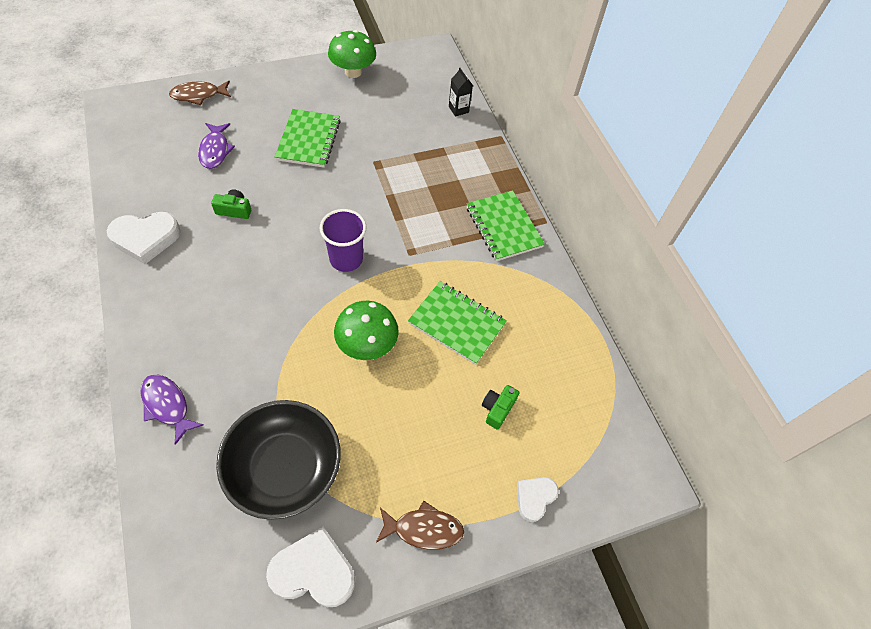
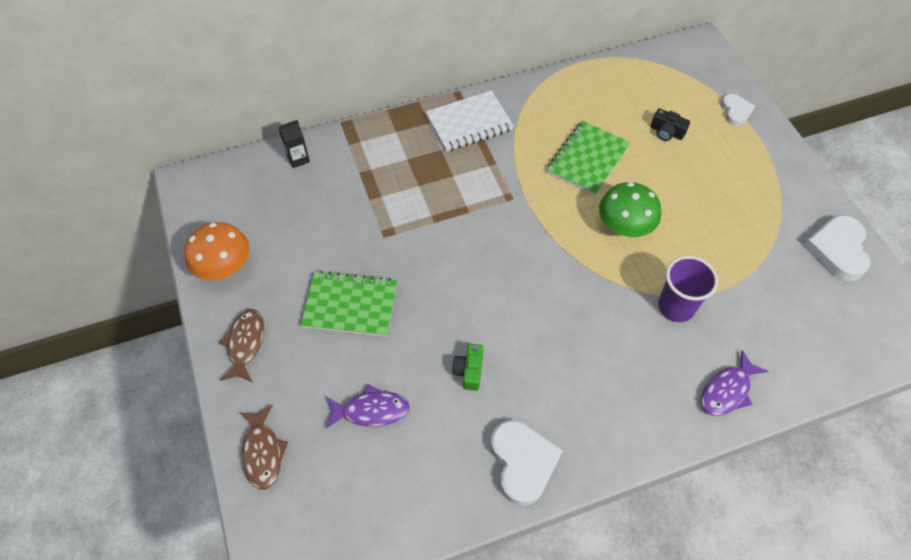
camera: 85 degrees left, 0 degrees up
black bowl [216,400,341,520] -> none
purple cup [319,209,367,272] -> purple cup moved to [658,256,718,322]
green mushroom [328,30,376,78] -> orange mushroom [184,222,250,280]
brown fish [376,500,464,550] -> brown fish moved to [219,309,264,382]
green notebook [467,190,545,261] -> white notebook [425,90,514,152]
green camera [482,385,519,429] -> black camera [651,108,690,141]
white heart [517,477,558,522] -> white heart turned 135 degrees counterclockwise [721,94,755,126]

